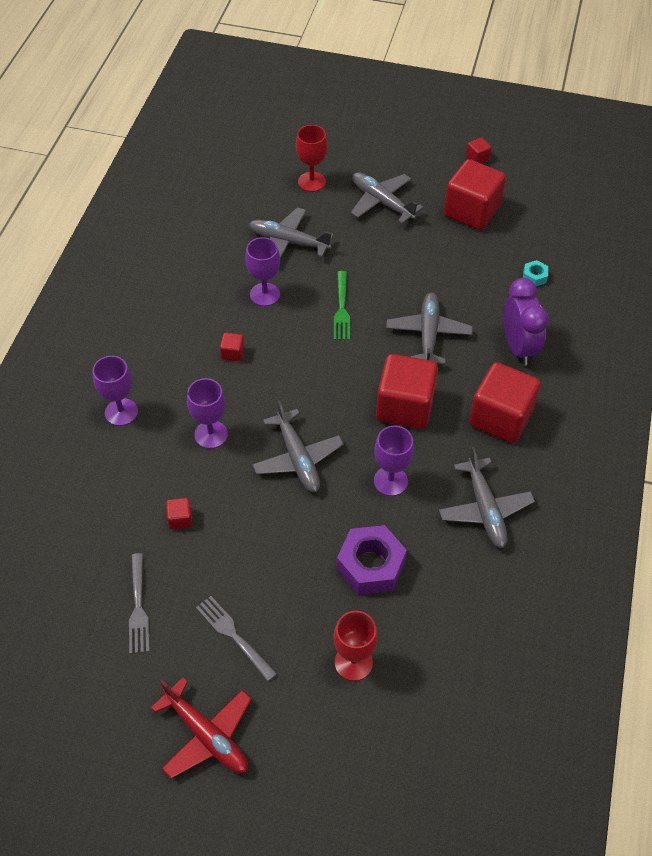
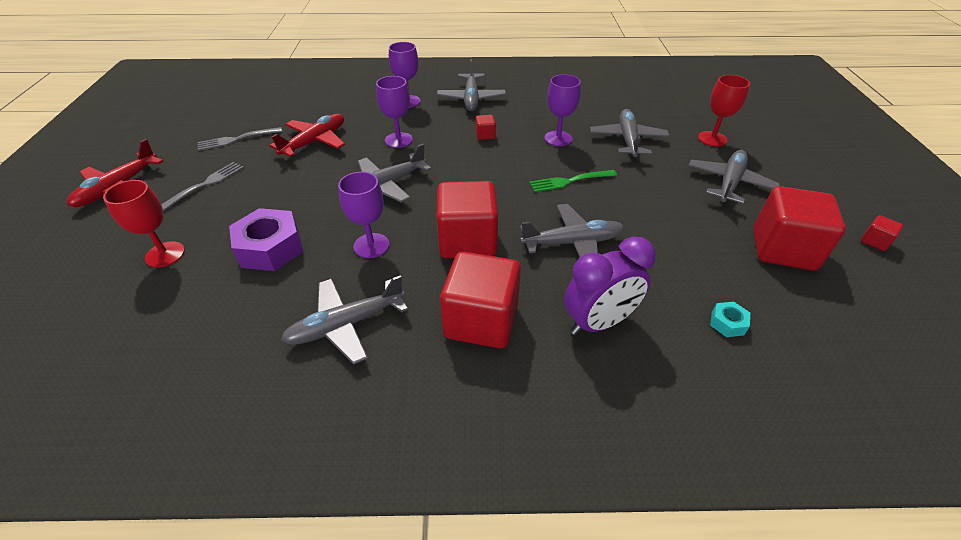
camera: 75 degrees right, 10 degrees down
red cube [166,498,193,530] -> red plane [269,114,345,157]
none -> grey plane [437,59,506,111]

